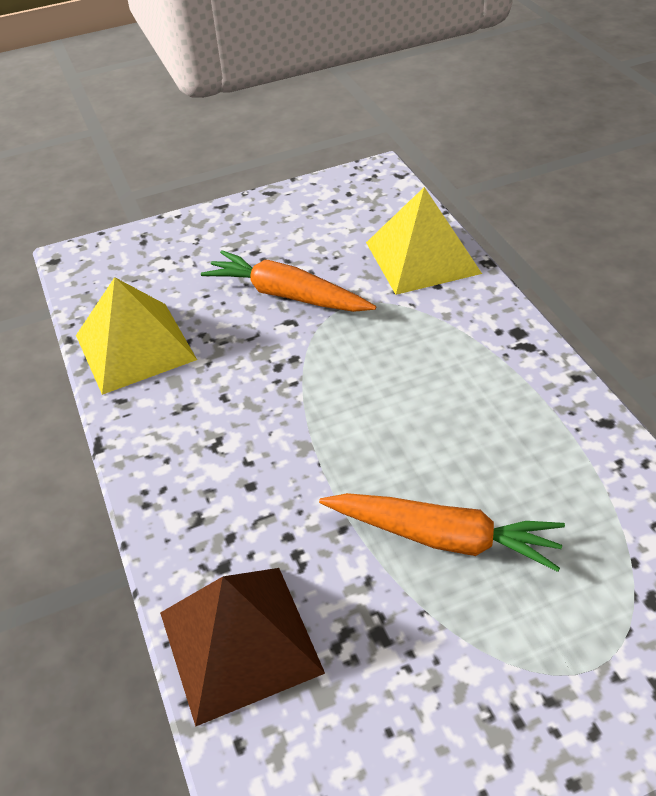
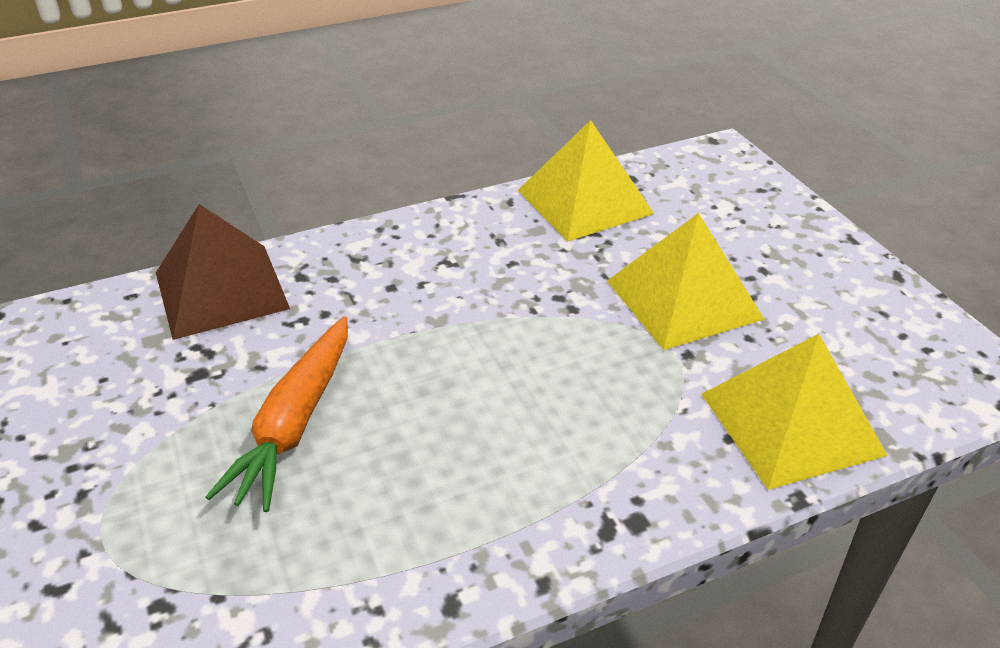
camera: 85 degrees right, 5 degrees down
orange carrot [201,250,376,312] -> yellow pyramid [607,213,765,350]

